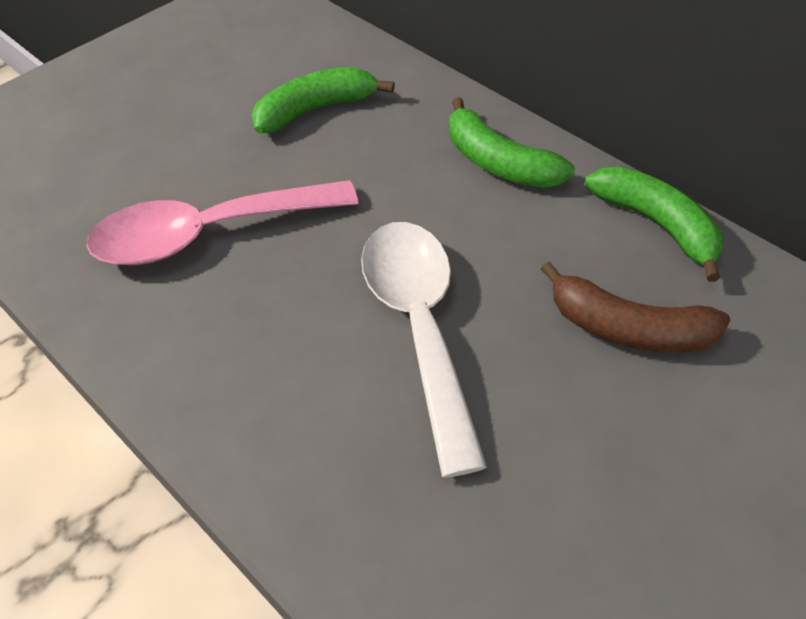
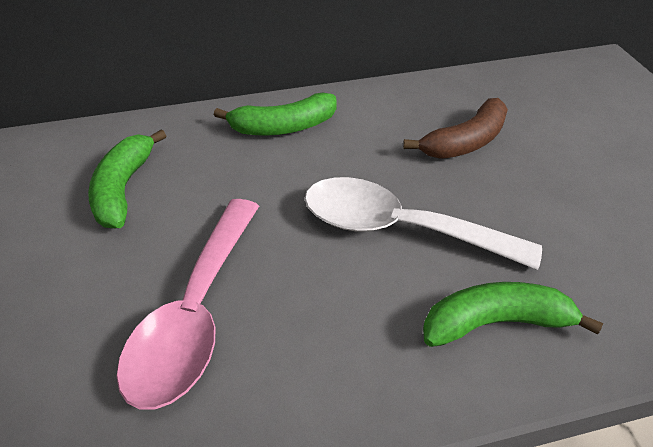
camera: 60 degrees left, 5 degrees down
green banana [585,166,723,282] -> green banana moved to [423,282,603,347]

